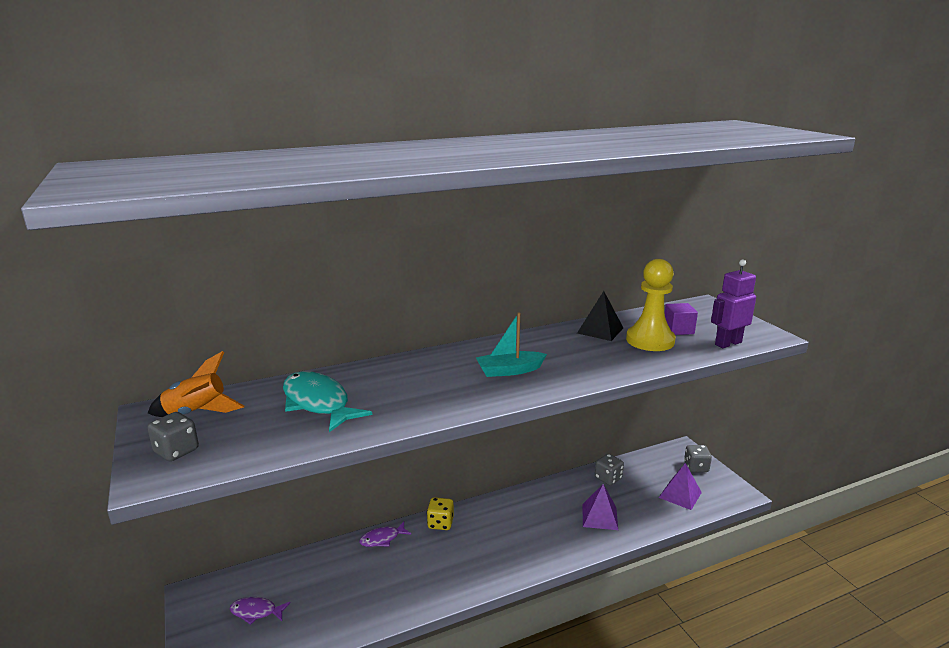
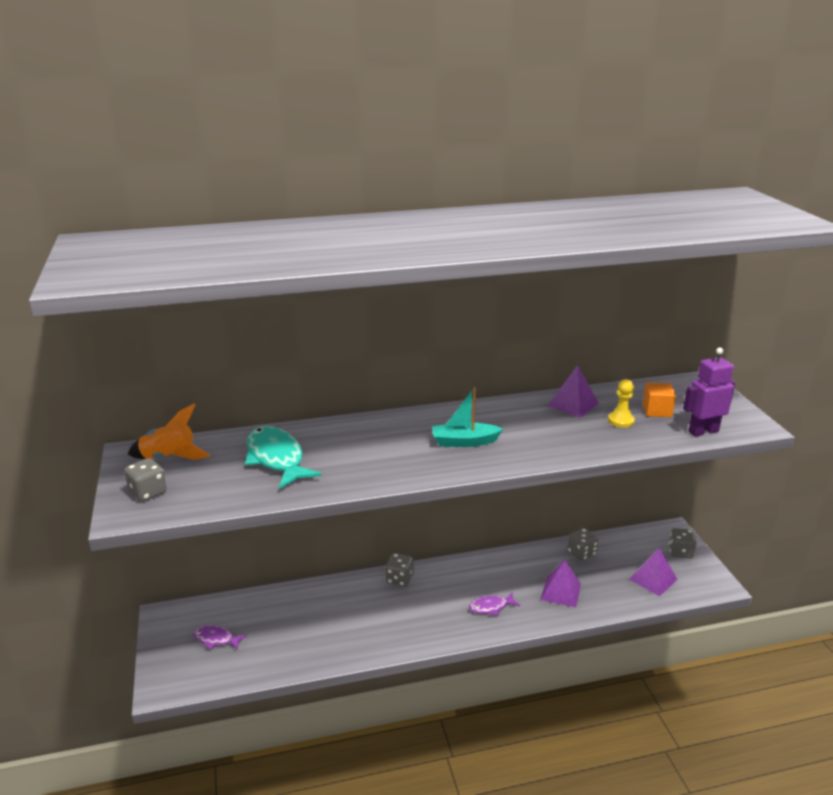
camera: 10 degrees right, 5 degrees up
purple fish [359,522,411,547] -> purple fish moved to [469,592,520,616]
yellow dice [427,497,454,530] -> grey dice [385,553,413,587]
black pyramid [577,291,623,341] -> purple pyramid [548,365,599,418]
yellow pawn [626,259,676,351] -> yellow pawn [608,379,635,428], size x0.52
purple cube [665,303,698,335] -> orange cube [643,383,676,417]

